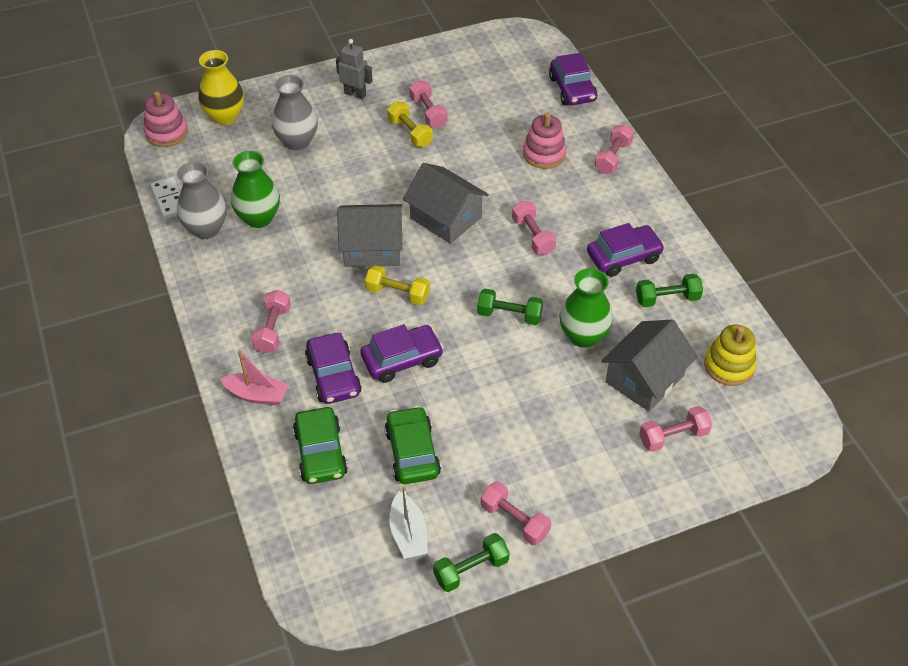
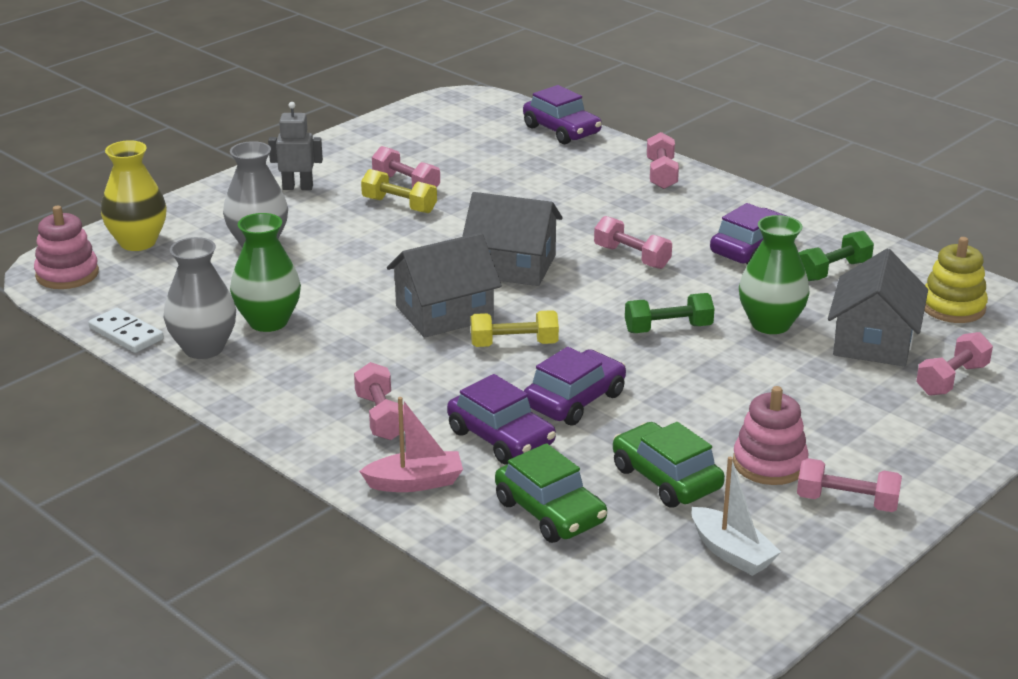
camera: 25 degrees left, 20 degrees down
green dumbbell [433,533,510,592] -> none
pink stacking toy [523,112,566,169] -> pink stacking toy moved to [733,386,809,485]

